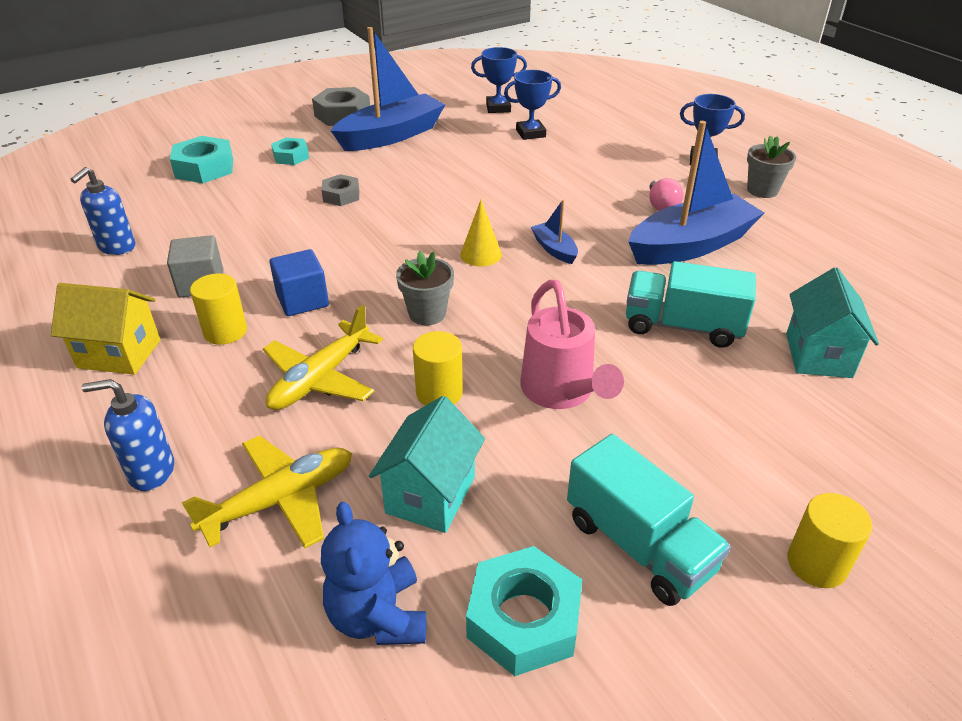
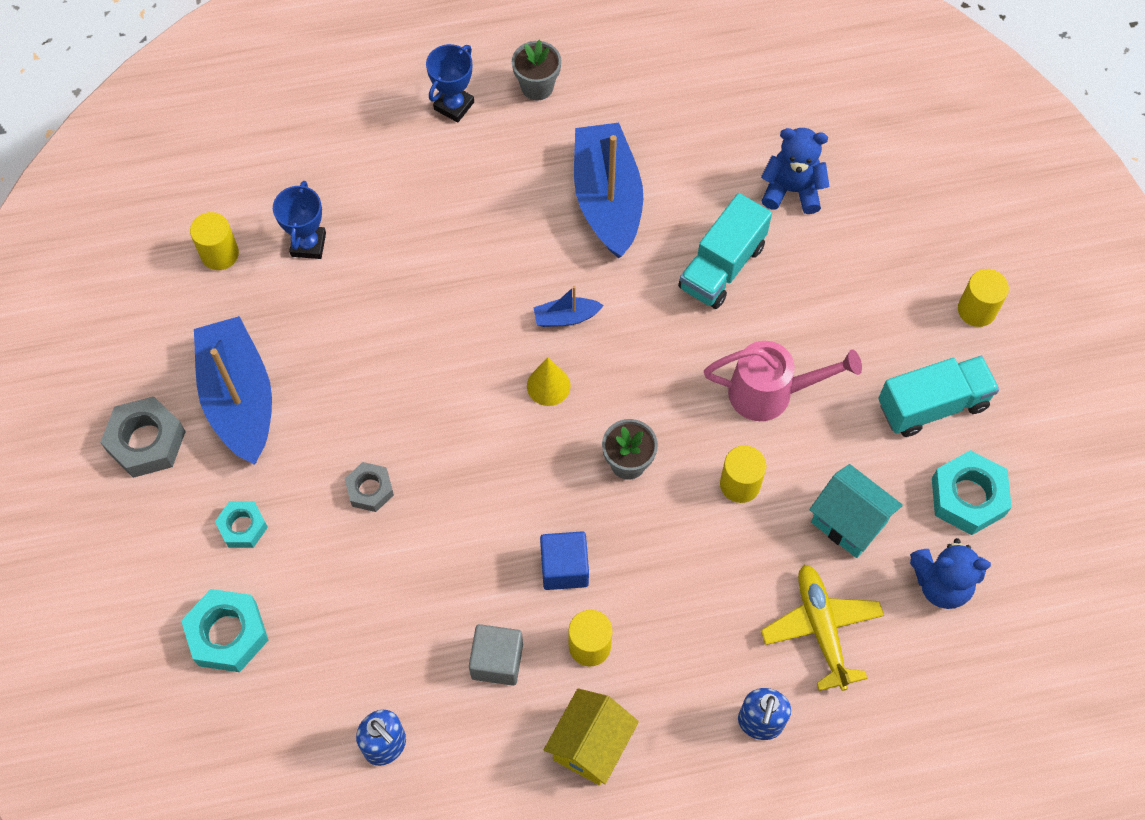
camera: 70 degrees left, 25 degrees up
yellow plane [263,304,383,410] -> none
blue trophy [471,47,527,113] -> yellow cylinder [190,212,239,270]
pink light bulb [649,178,683,211] -> none
turquoise house [786,267,879,378] -> blue teddy bear [761,128,830,214]

